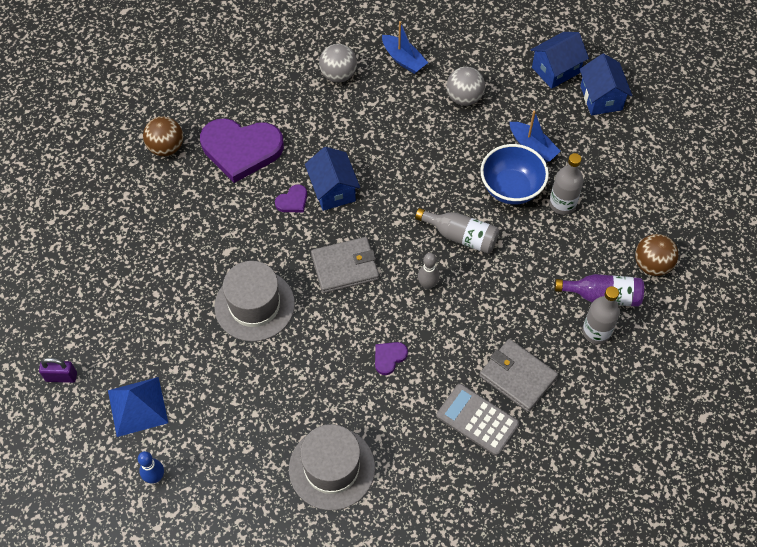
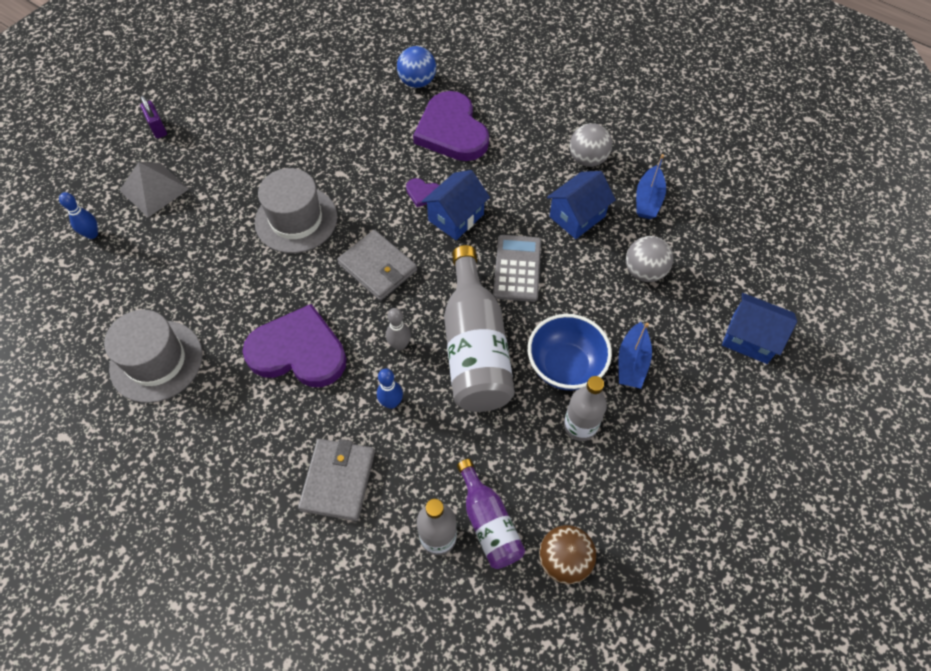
camera: 60 degrees right, 0 degrees up
blue pyramid [108,377,168,437] -> grey pyramid [119,162,189,217]
brown ball [143,116,183,156] -> blue ball [397,46,436,88]
purple heart [375,342,408,375] -> purple heart [242,304,347,387], size x2.39
grey bottle [415,208,499,253] -> grey bottle [444,245,515,412], size x1.76
grey calculator [437,384,519,456] -> grey calculator moved to [493,235,541,302]
blue house [580,53,632,115] -> blue house moved to [547,171,616,239]
none -> blue bowling pin [377,369,403,409]

